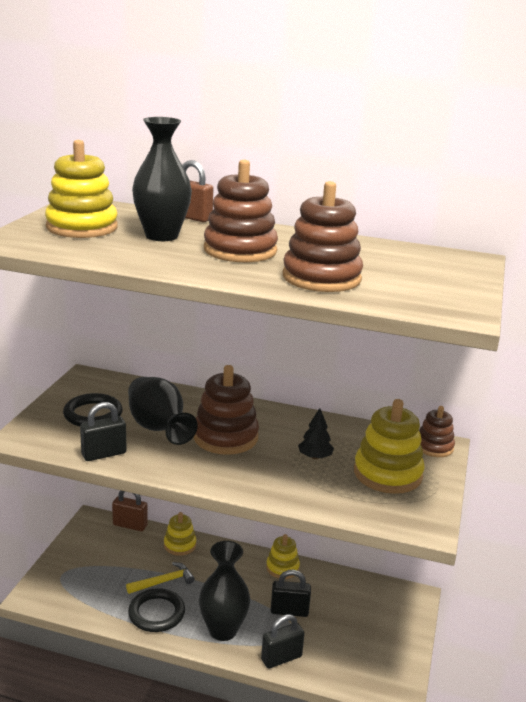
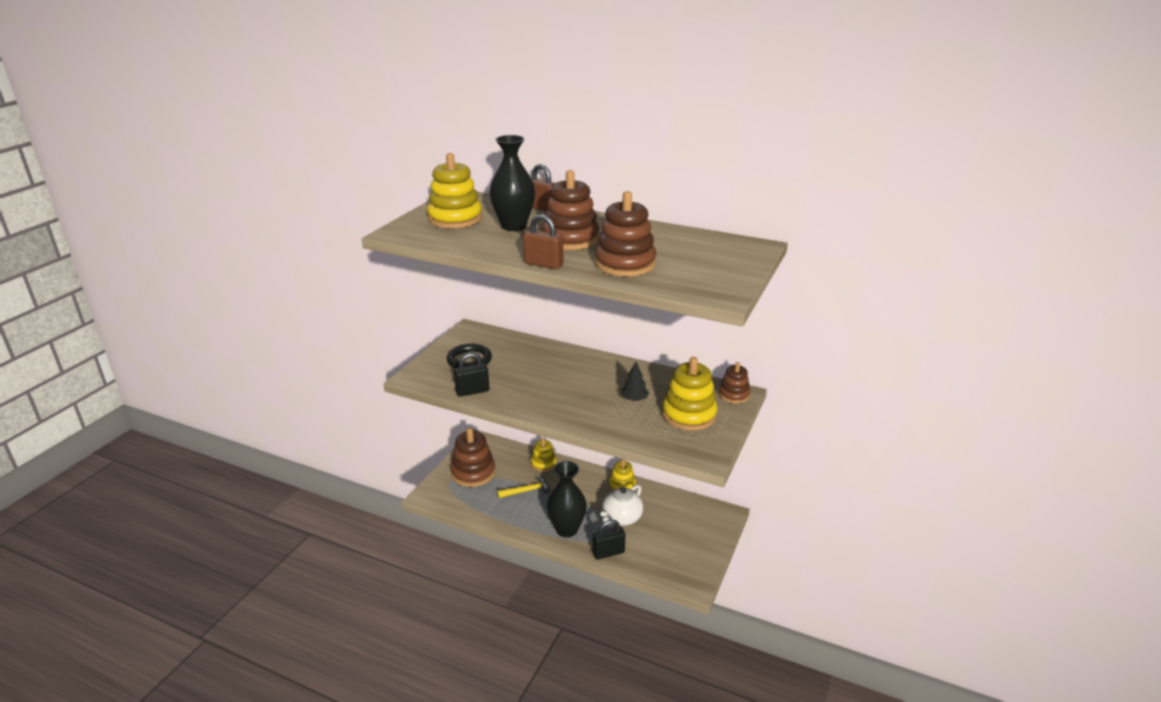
camera: 10 degrees right, 5 degrees up
brown padlock [112,490,148,531] -> brown padlock moved to [523,214,563,269]
black vase [128,377,198,445] -> none
black ring [128,588,185,632] -> none
brown stacking toy [194,365,259,455] -> brown stacking toy moved to [450,428,495,487]
black padlock [271,570,311,617] -> white teapot [600,485,643,526]

